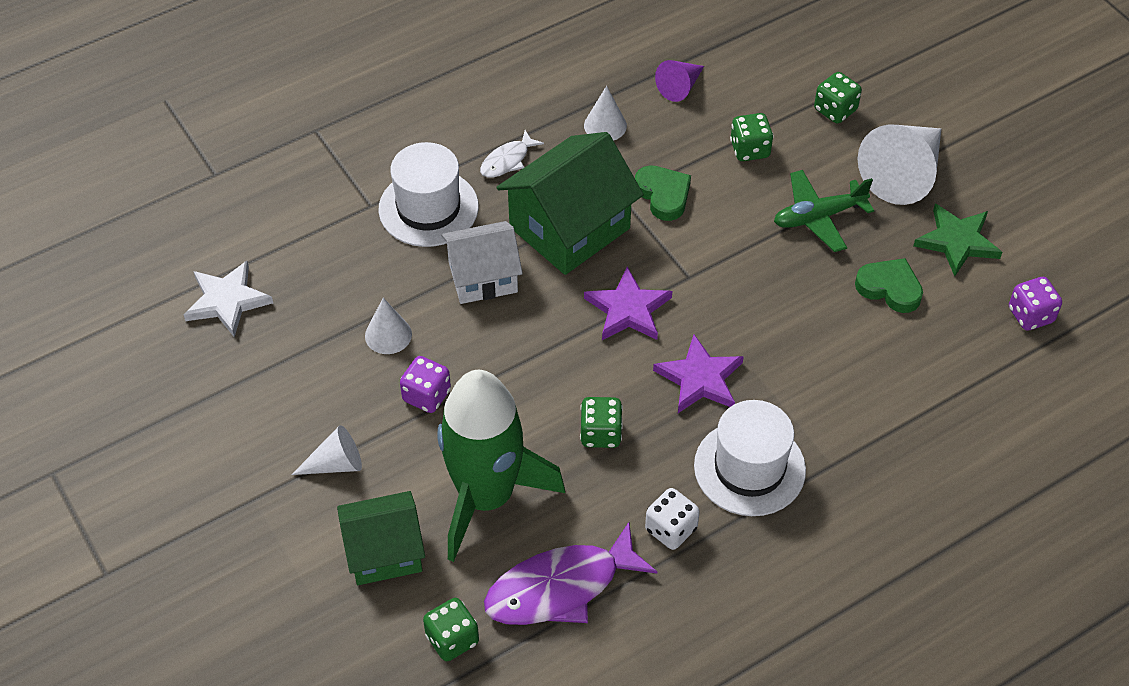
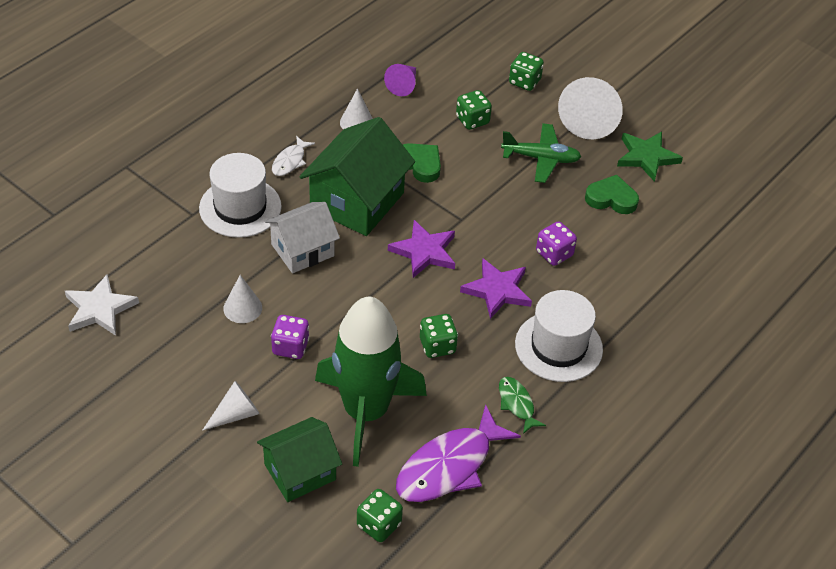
camera: 20 degrees left, 5 degrees down
white dice [645,488,700,550] -> green fish [499,377,546,434]
green plane [774,170,874,252] -> green plane turned 135 degrees counterclockwise [501,123,581,183]
purple dice [1009,277,1062,330] -> purple dice moved to [536,221,577,266]

